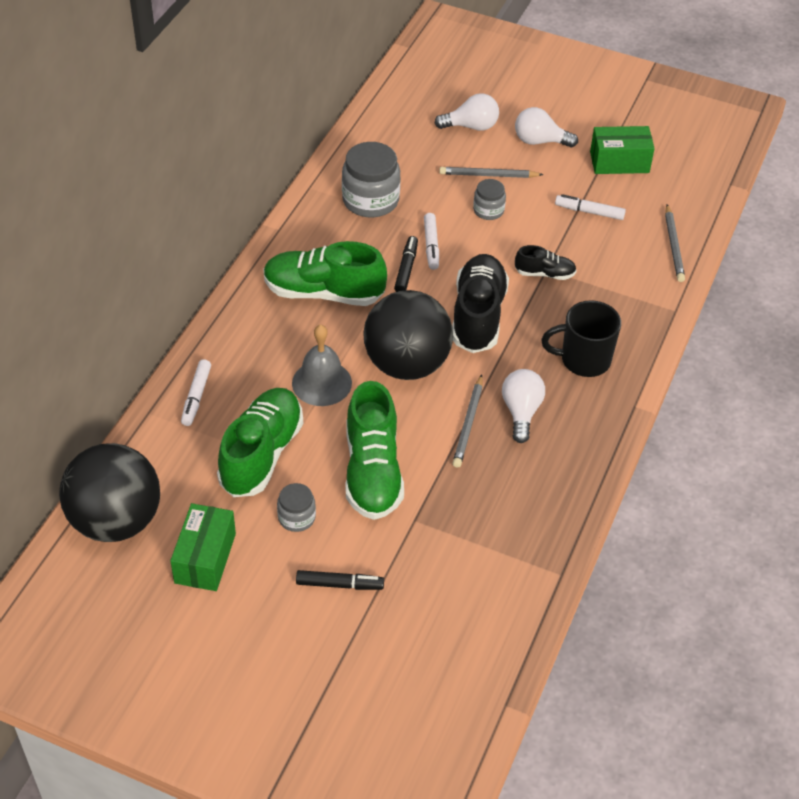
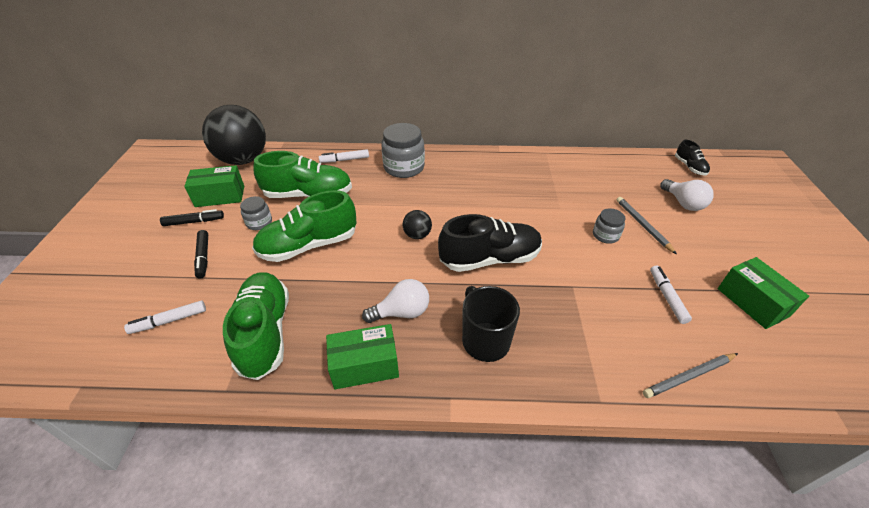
camera: 70 degrees right, 5 degrees down
green shoe [263,241,387,306] -> green shoe moved to [223,272,289,380]
grey bell [292,324,352,406] -> none
grey jar [342,142,401,218] -> grey jar moved to [381,123,425,178]
black ball [363,290,453,380] -> black ball [403,210,432,239], size x0.43
black marker [394,236,418,292] -> black marker moved to [160,209,224,226]
white marker [424,213,439,270] -> white marker moved to [124,301,206,334]
grey pencil [453,375,483,468] -> none
white light bulb [515,107,578,147] -> none
black shoe [515,245,577,280] -> black shoe moved to [675,140,710,176]
none -> green box [326,324,399,389]

